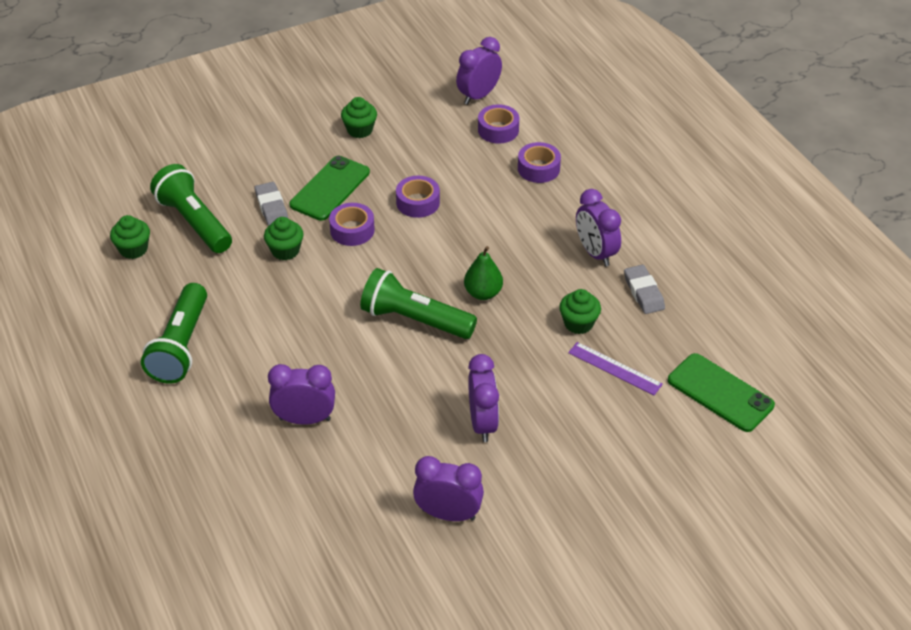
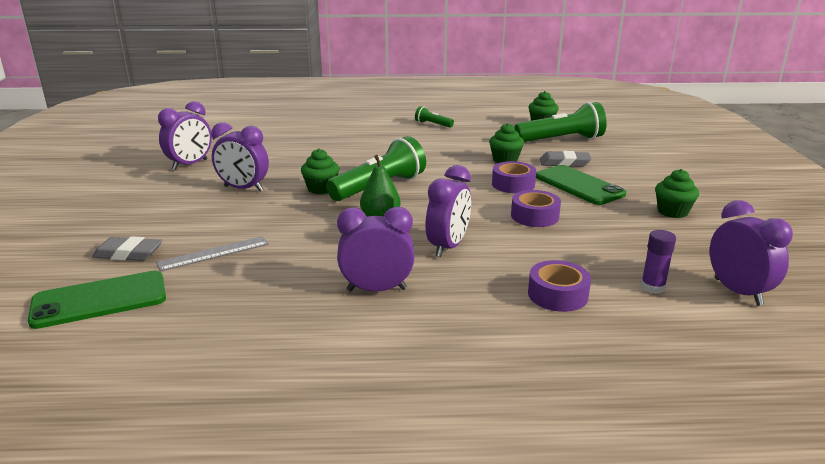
camera: 115 degrees right, 20 degrees down
green flashlight [141,283,207,384] -> green flashlight [415,106,454,128], size x0.48
purple clock [268,364,335,425] -> purple clock moved to [425,165,471,257]
purple tape [478,105,519,143] -> purple glue stick [641,230,676,294]
green cupcake [559,289,601,334] -> green cupcake moved to [301,149,339,194]
purple ruler [568,342,663,395] -> grey ruler [156,236,269,272]
grey eraser [624,265,665,314] -> grey eraser moved to [92,236,162,261]

